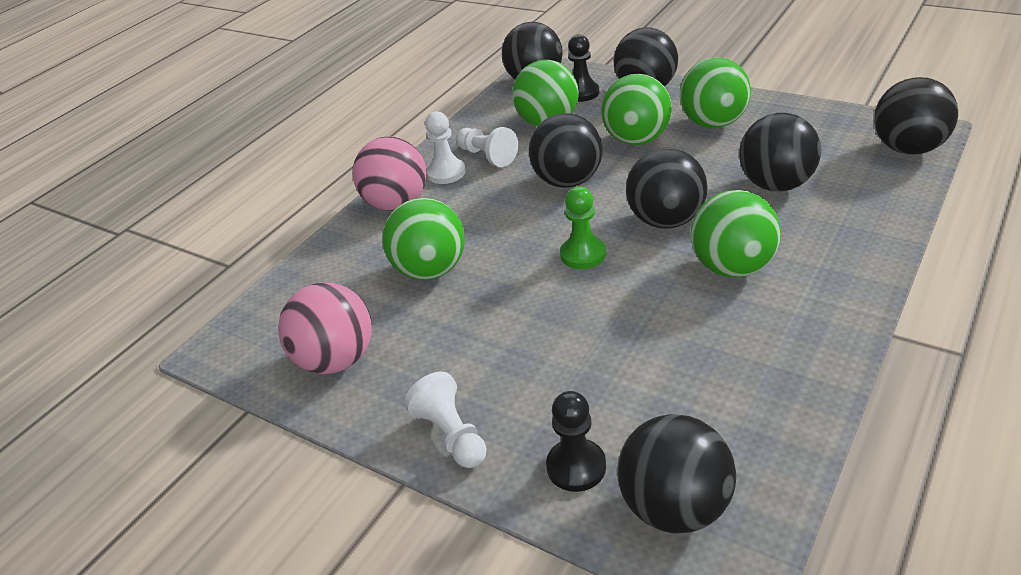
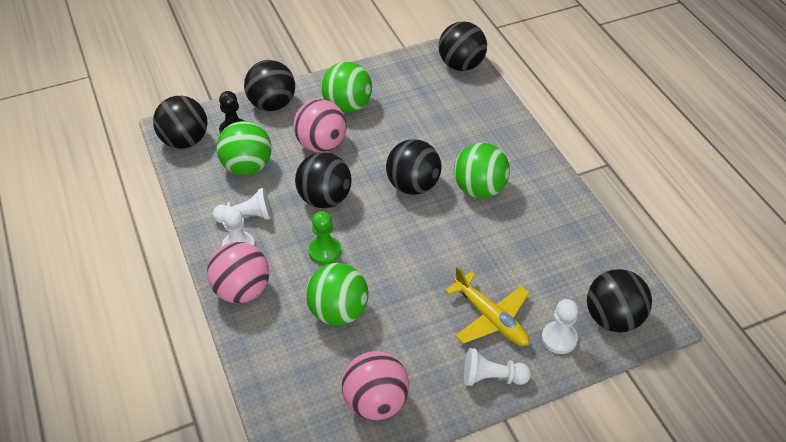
camera: 60 degrees left, 10 degrees up
black pawn [546,391,606,492] -> white pawn [542,299,578,354]
green pawn [560,186,606,269] -> green pawn moved to [308,211,341,265]
green ball [601,74,672,145] -> pink ball [293,99,347,152]
black ball [739,113,821,191] -> none
none -> yellow plane [445,266,530,346]

